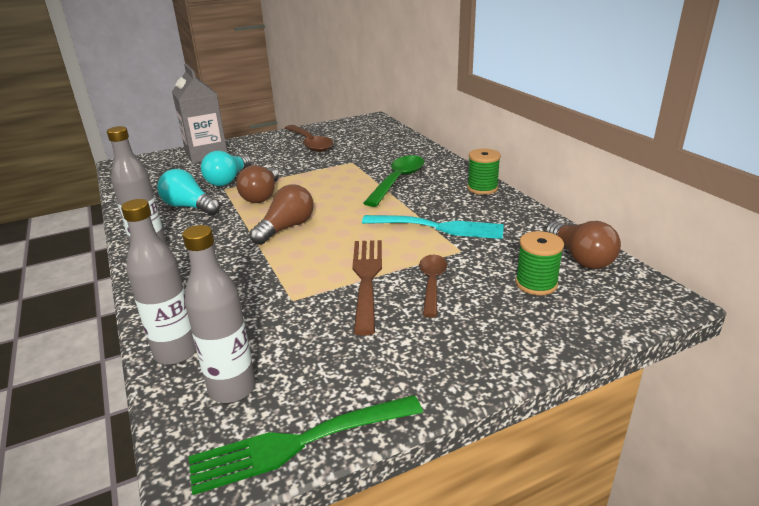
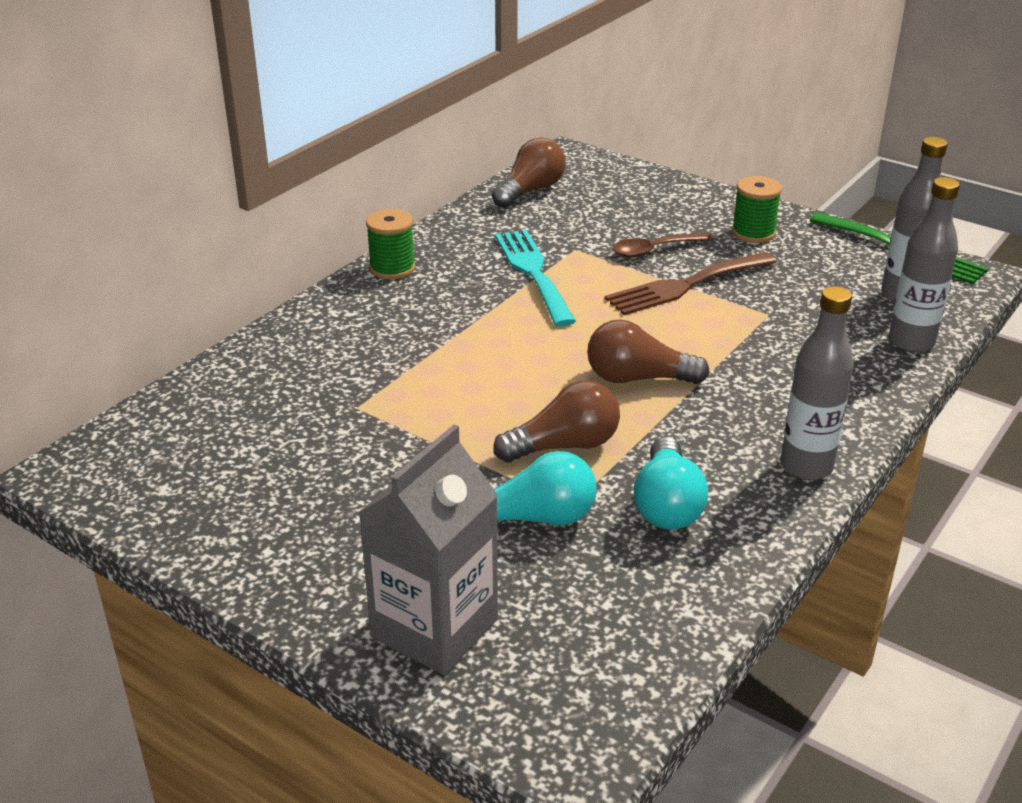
camera: 120 degrees left, 5 degrees up
brown spoon [285,125,334,152] -> none
green spoon [364,155,424,207] -> none
green spool [515,231,564,295] -> green spool moved to [732,176,782,243]

